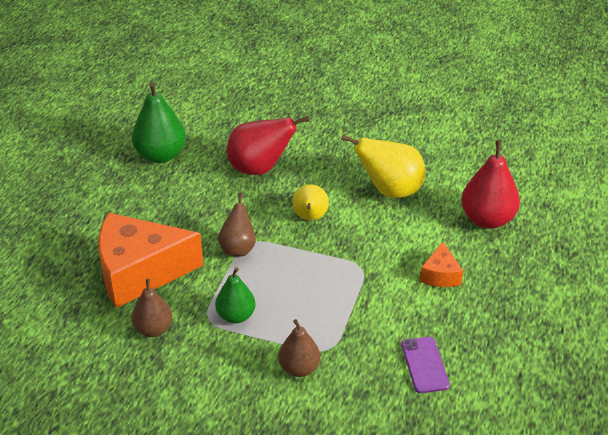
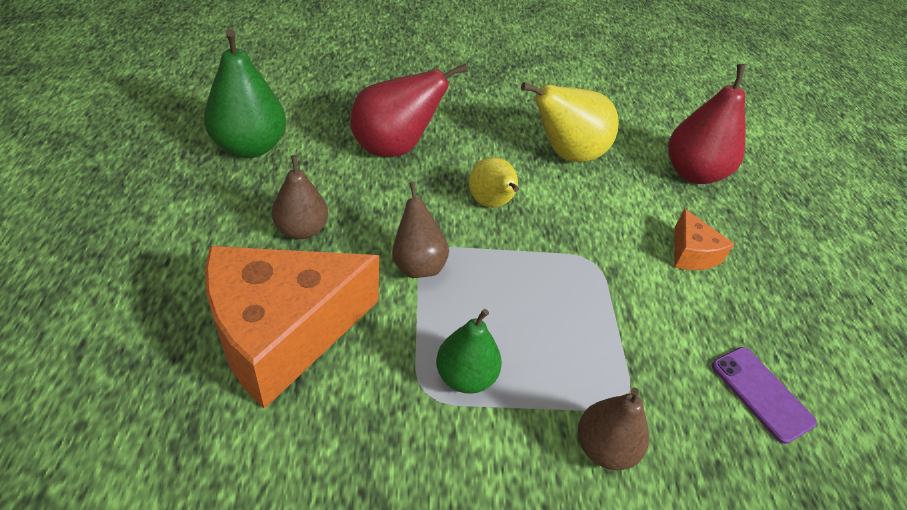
camera: 25 degrees left, 5 degrees up
brown pear [131,279,173,337] -> brown pear moved to [272,155,328,239]

